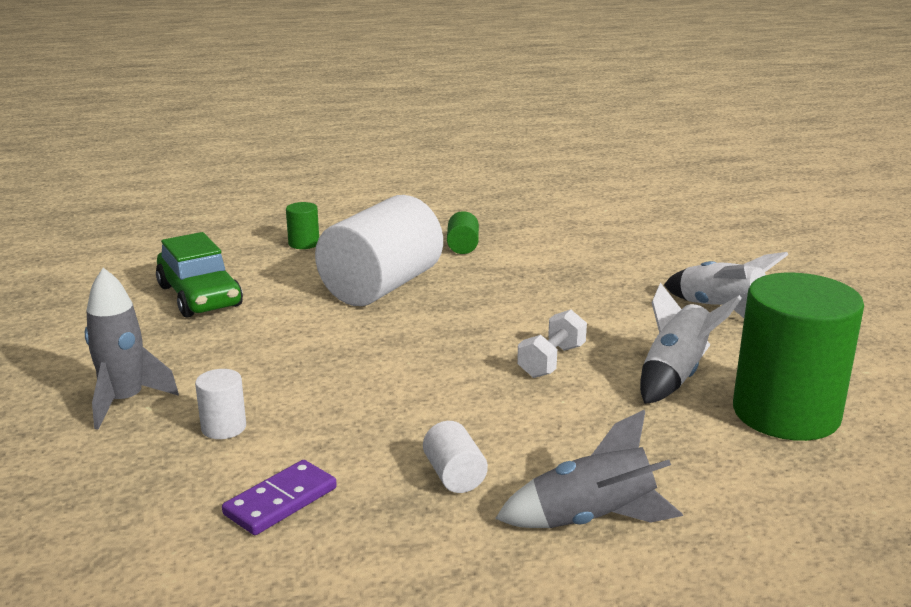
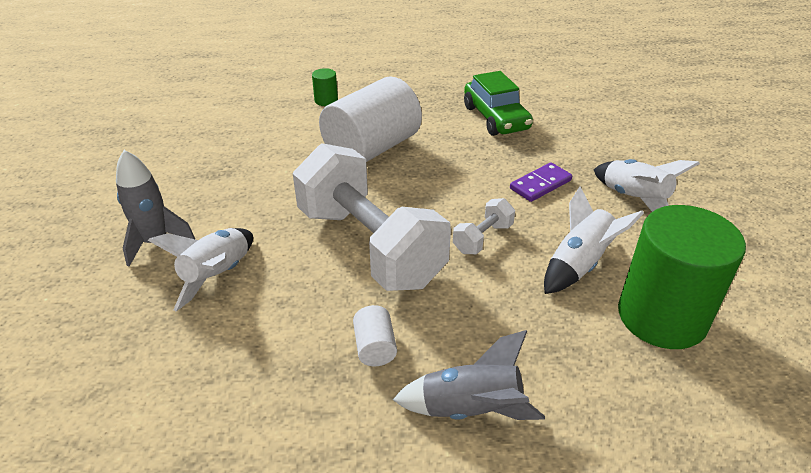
camera: 10 degrees right, 15 degrees up
green car [156,232,243,317] -> green car moved to [464,71,533,136]
white cylinder [195,369,246,439] -> white rocket [148,228,253,311]
purple domino [222,460,337,535] -> purple domino moved to [510,163,572,202]
green cylinder [447,211,479,254] -> none
none -> white dumbbell [293,143,451,291]

